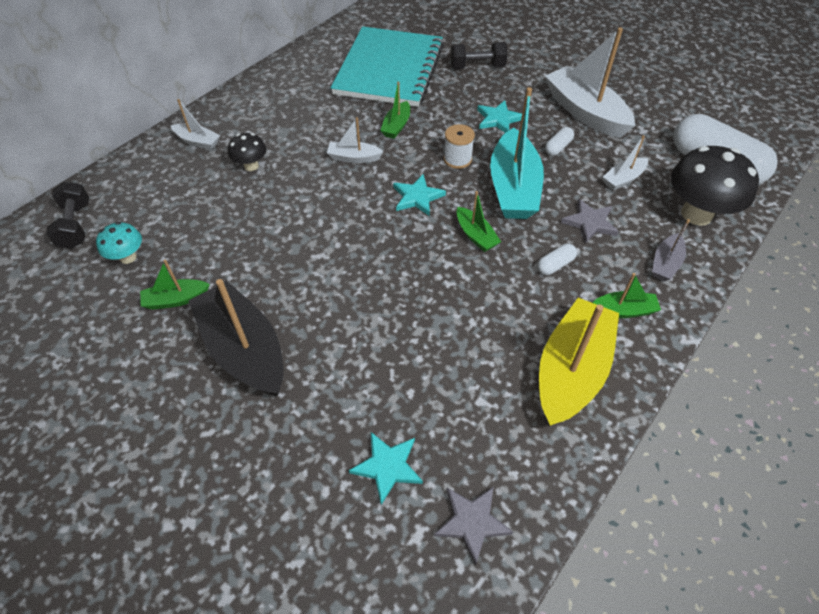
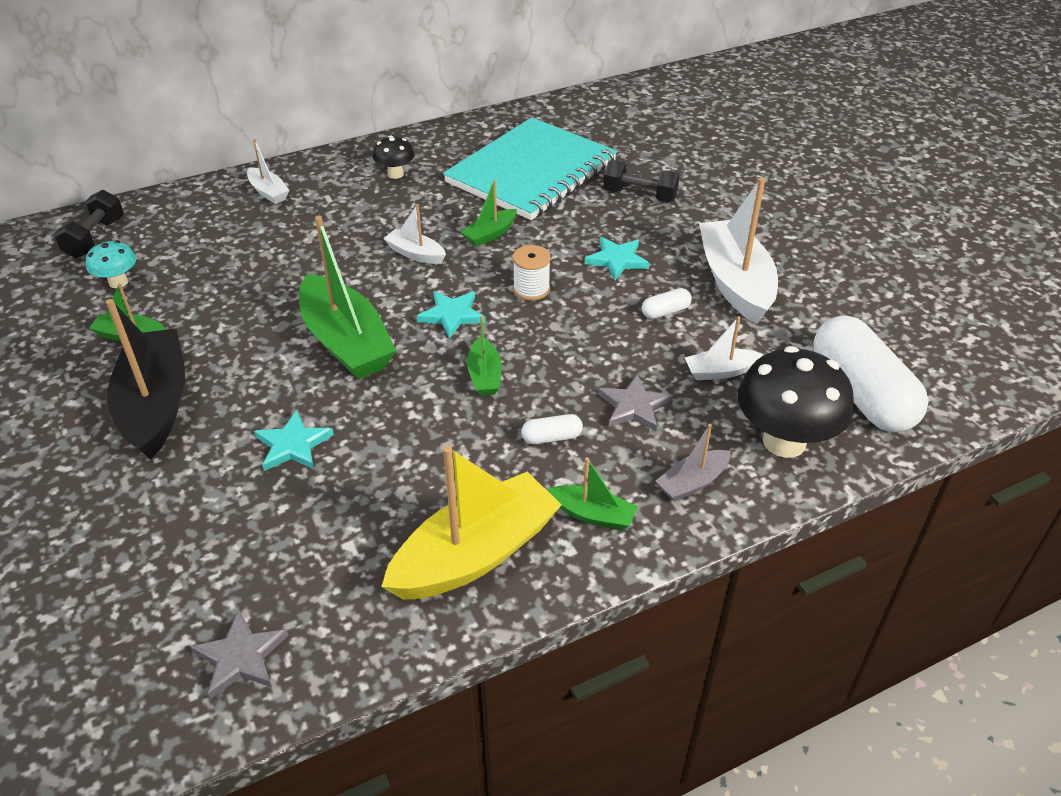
camera: 25 degrees right, 10 degrees down
black mushroom [228,133,266,171] -> black mushroom moved to [373,135,415,179]
turquoise star [349,432,423,505] -> turquoise star moved to [254,410,334,471]
turquoise boat [490,87,544,219] -> none
none -> green boat [299,216,396,379]

